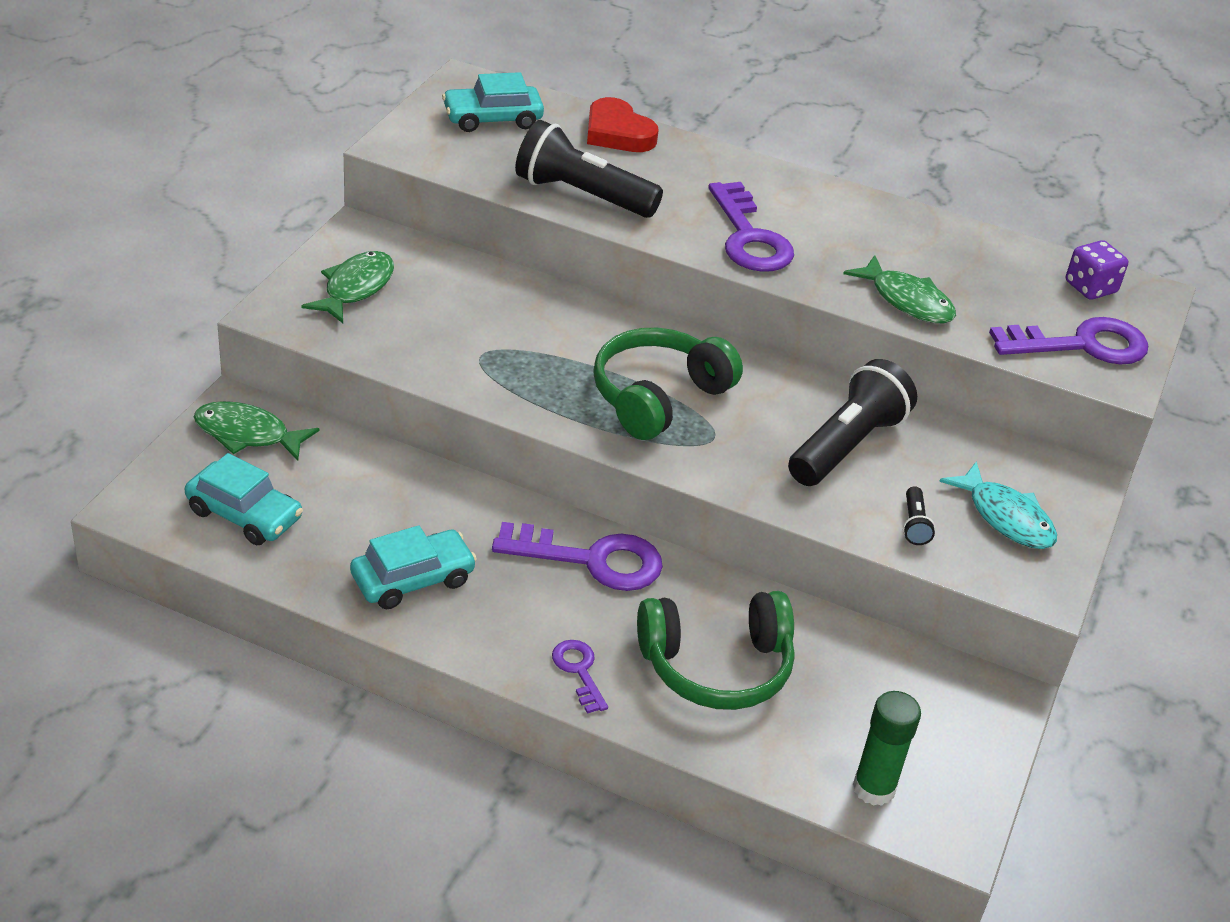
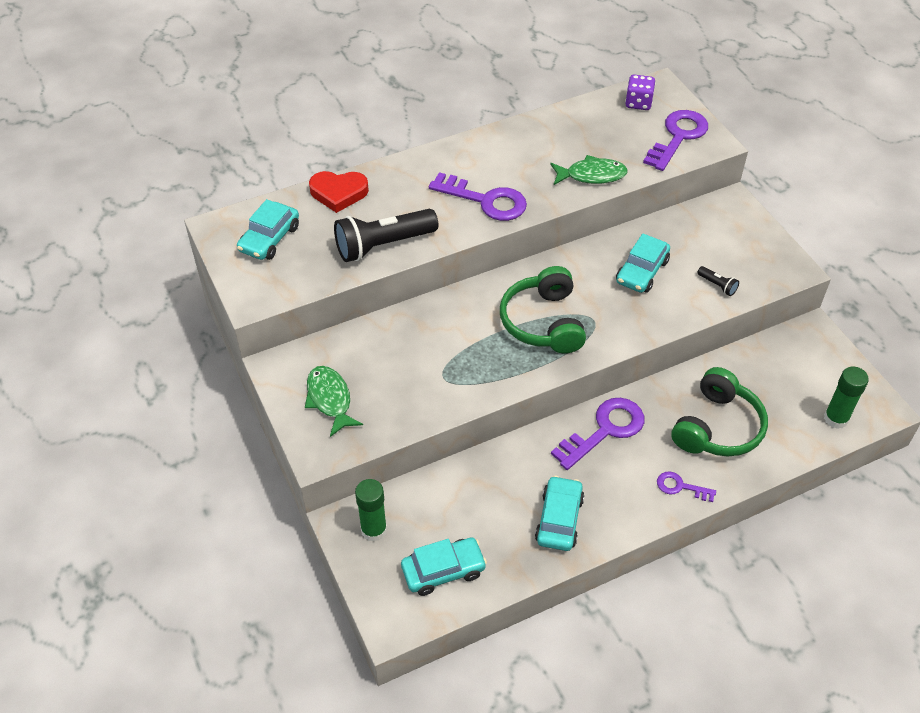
camera: 45 degrees left, 10 degrees up
green fish [194,401,319,461] -> green glue stick [355,479,387,542]
black flashlight [788,359,917,486] -> turquoise car [616,234,670,293]
turquoise fish [939,461,1057,549] -> none

